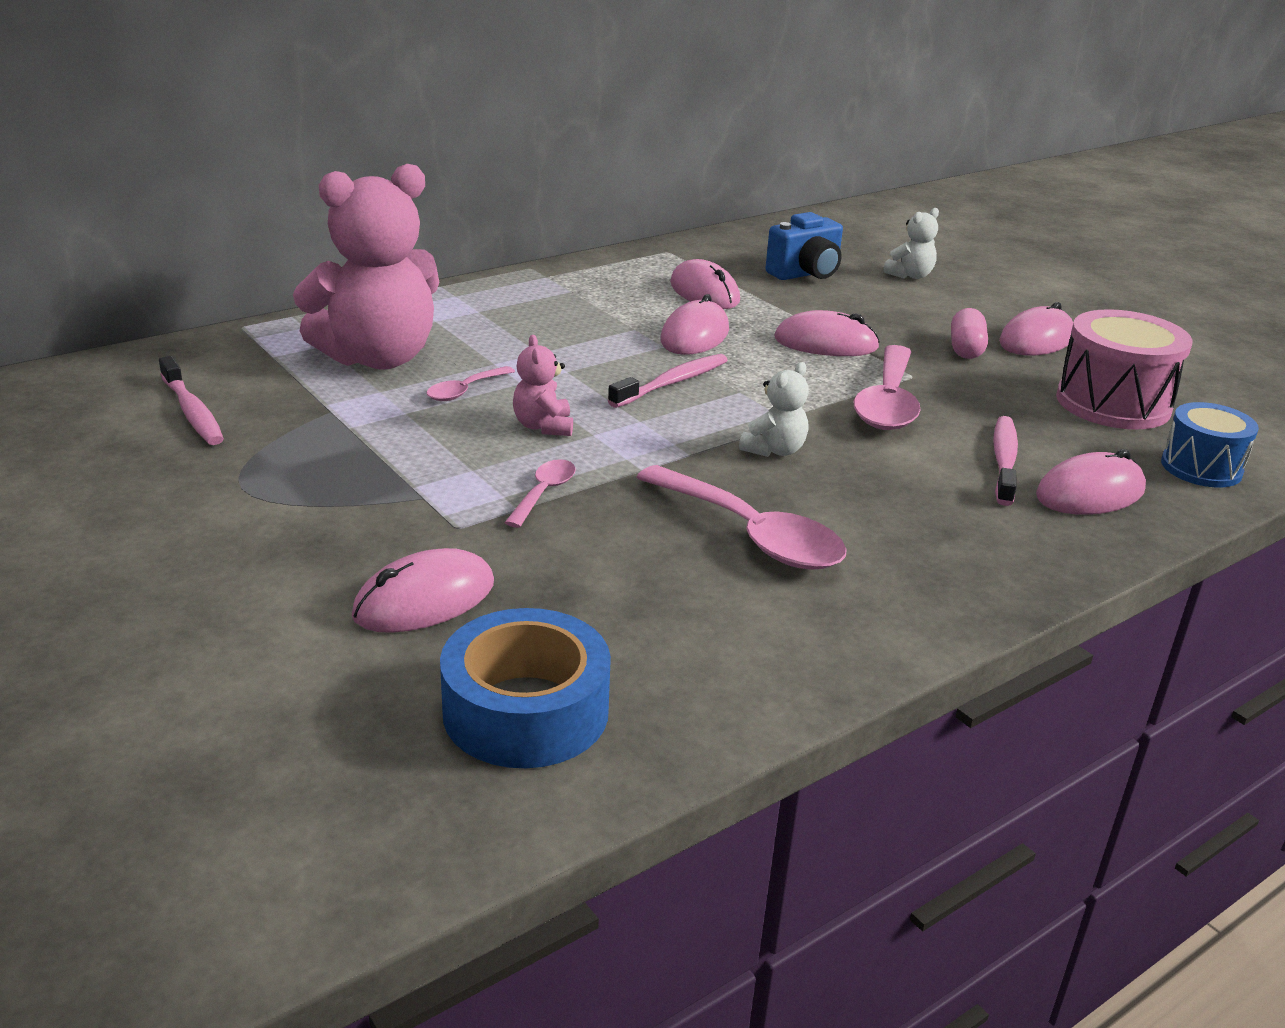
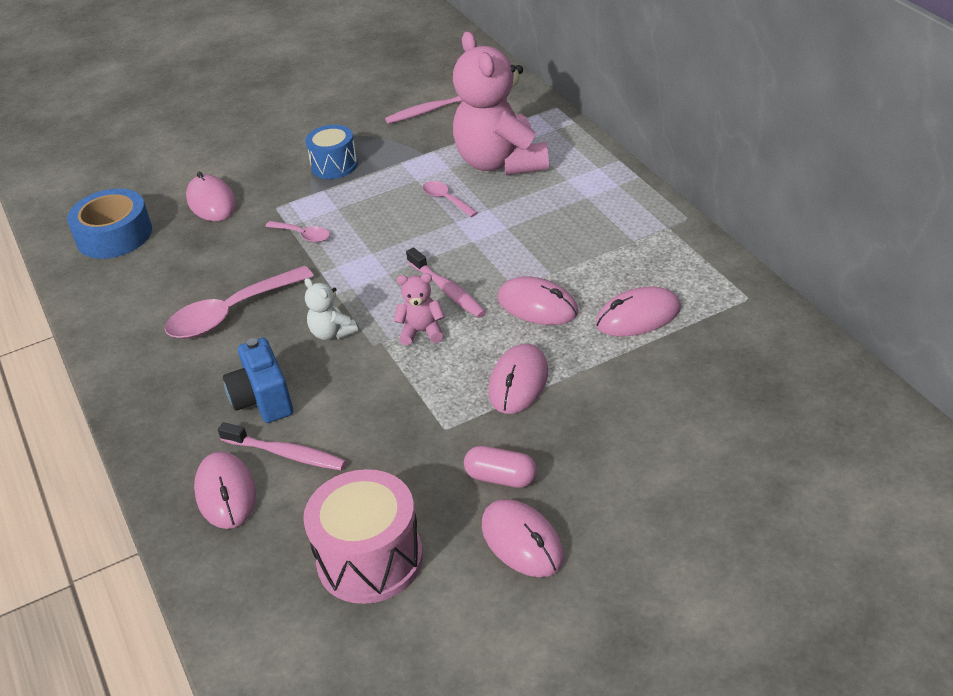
camera: 105 degrees right, 10 degrees up
pink teddy bear [513,335,573,436] -> pink teddy bear moved to [394,273,445,345]
blue camera [766,212,843,280] -> blue camera moved to [223,338,293,423]
pink spoon [854,345,921,430] -> none
white teddy bear [883,208,939,279] -> none
blue drum [1161,402,1259,487] -> blue drum moved to [305,125,358,179]

